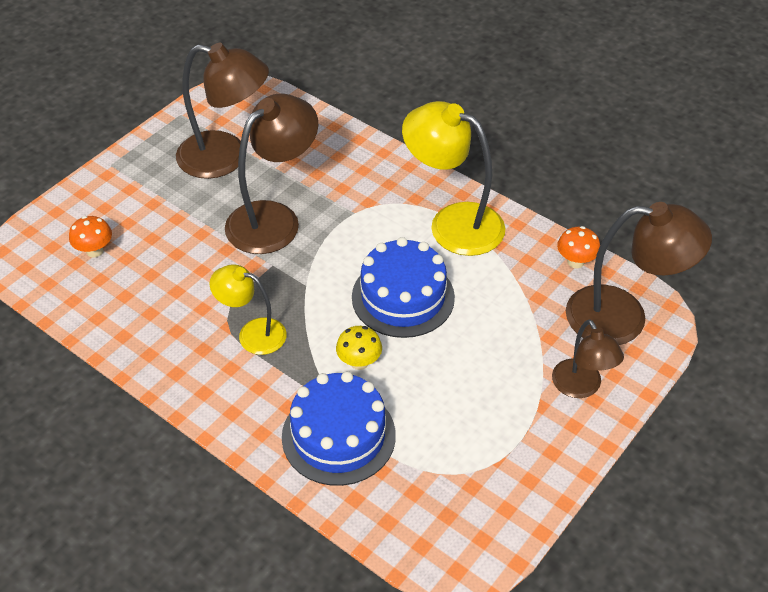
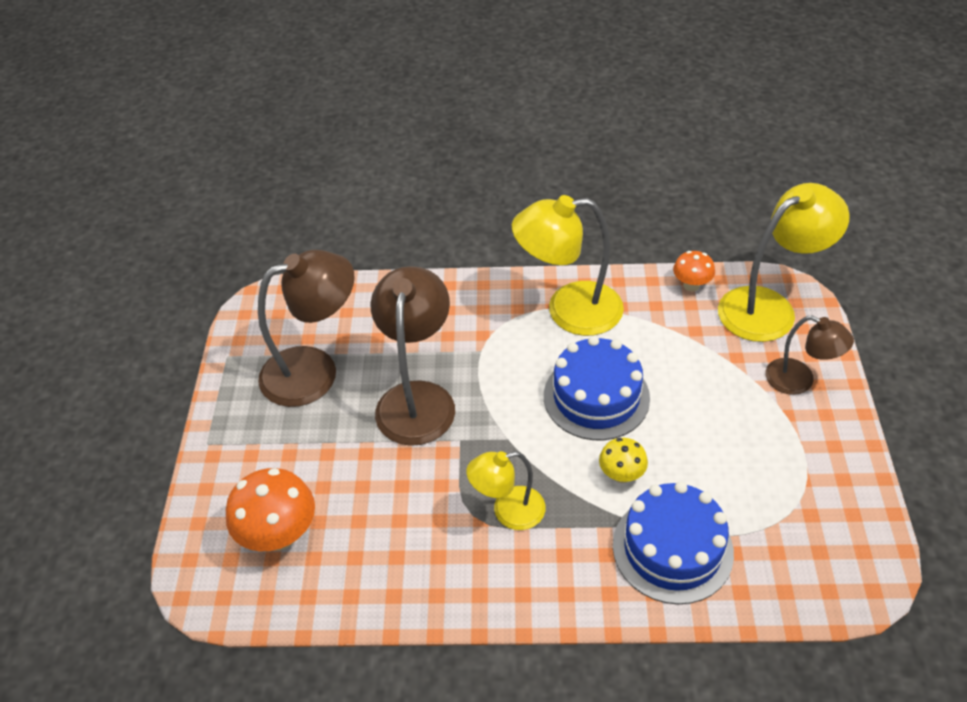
camera: 35 degrees left, 0 degrees up
orange mushroom [69,216,112,257] -> orange mushroom [226,468,315,551], size x1.75
brown lamp [566,202,712,345] -> yellow lamp [718,183,850,342]

